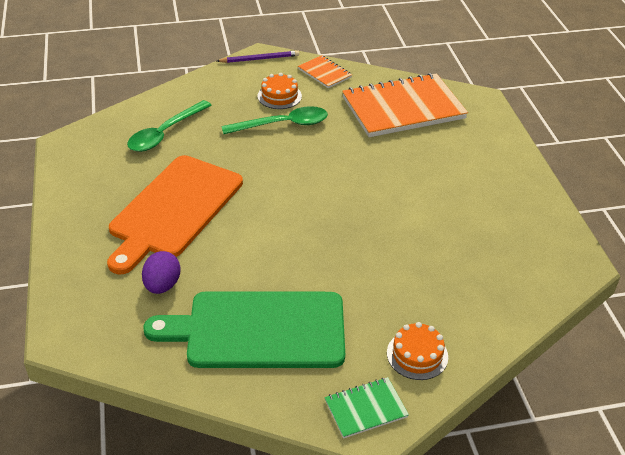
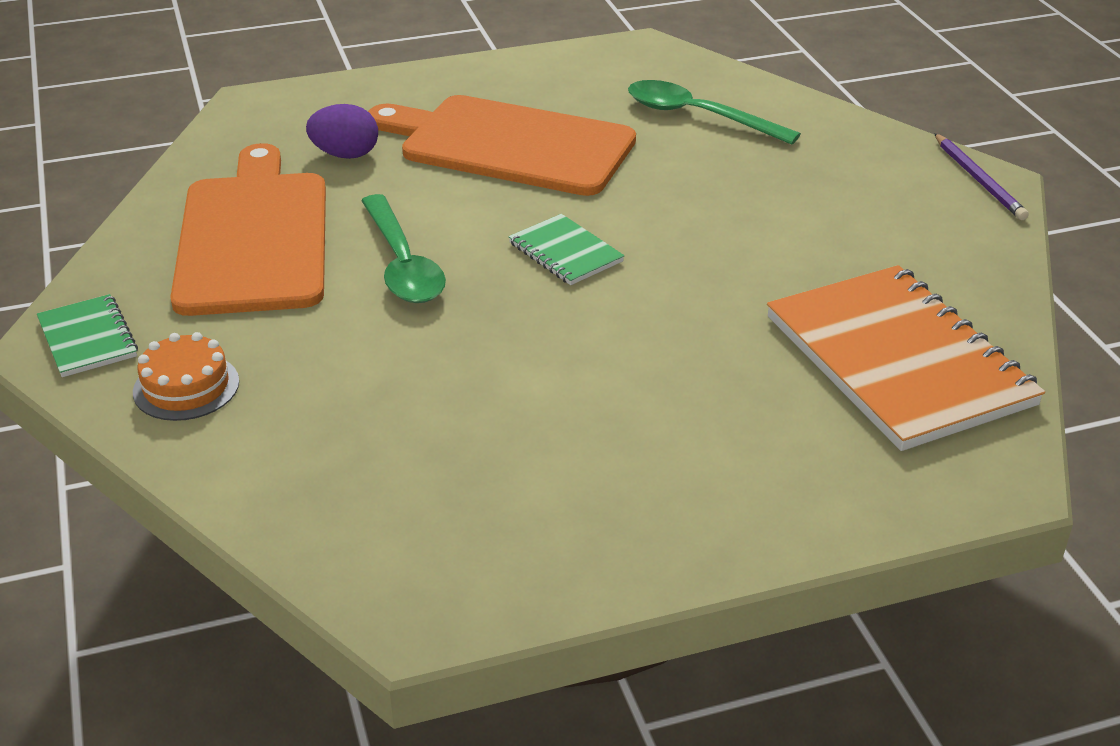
camera: 85 degrees right, 5 degrees down
green cutting board [143,291,345,368] -> orange cutting board [170,143,326,316]
green spoon [221,106,328,134] -> green spoon moved to [361,194,446,303]
orange cake [258,73,302,109] -> none
orange notebook [298,55,352,88] -> none
none -> green notebook [508,214,624,285]

